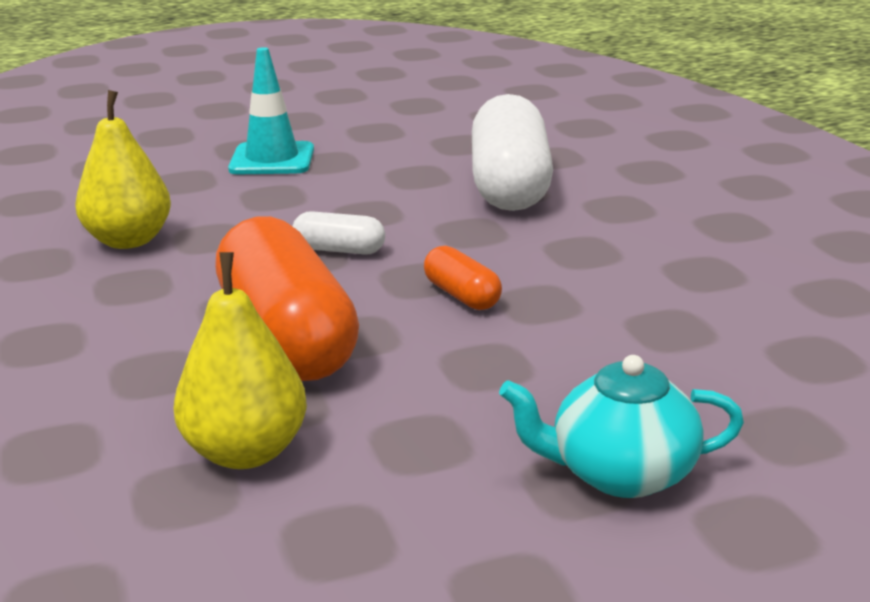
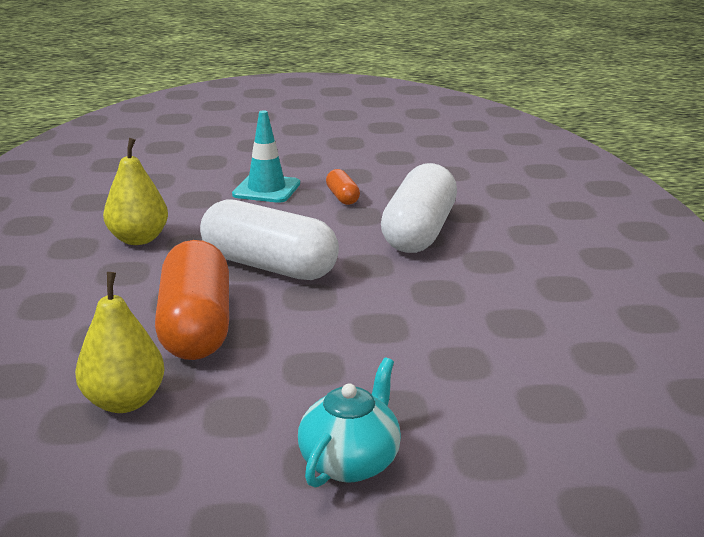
camera: 15 degrees right, 0 degrees up
white capsule [292,211,385,255] -> white capsule [200,199,339,280], size x2.24
orange capsule [424,246,502,310] -> orange capsule moved to [326,169,360,205]
turquoise teapot [499,355,744,498] -> turquoise teapot turned 105 degrees clockwise [298,358,401,488]

